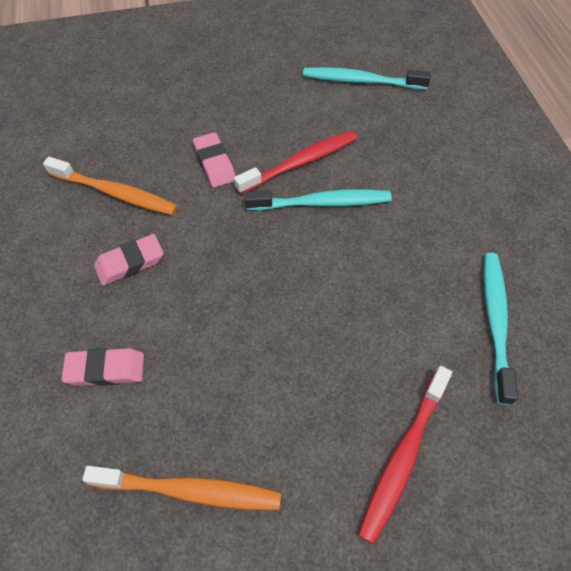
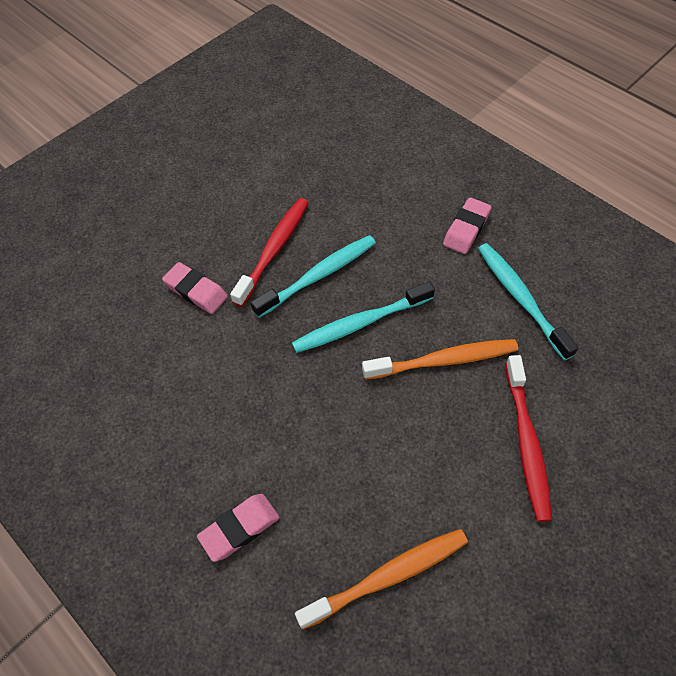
camera: 30 degrees left, 0 degrees up
orange toothbrush [43,157,178,215] -> orange toothbrush moved to [362,339,518,380]
pink eraser [94,234,164,286] -> pink eraser moved to [443,197,491,254]
turquoise toothbrush [303,67,431,90] -> turquoise toothbrush moved to [292,281,435,353]

